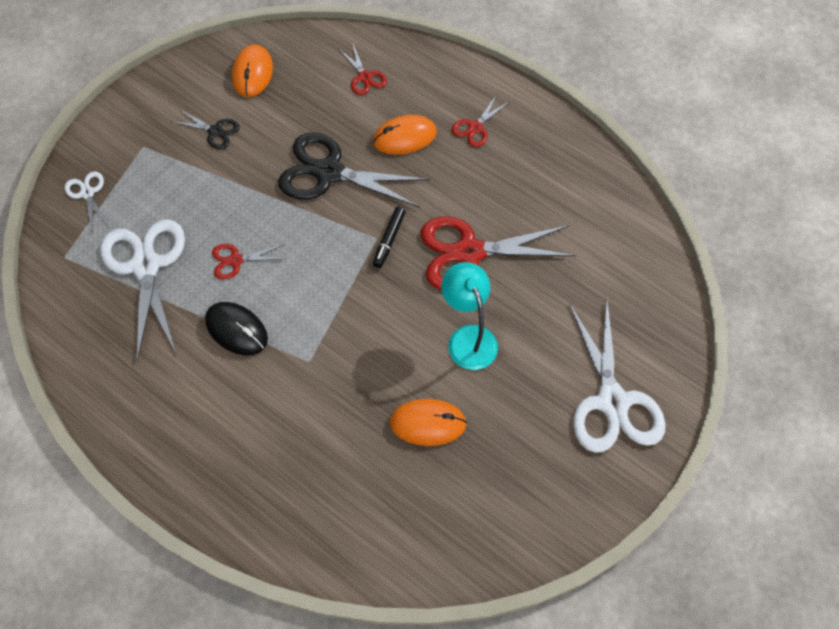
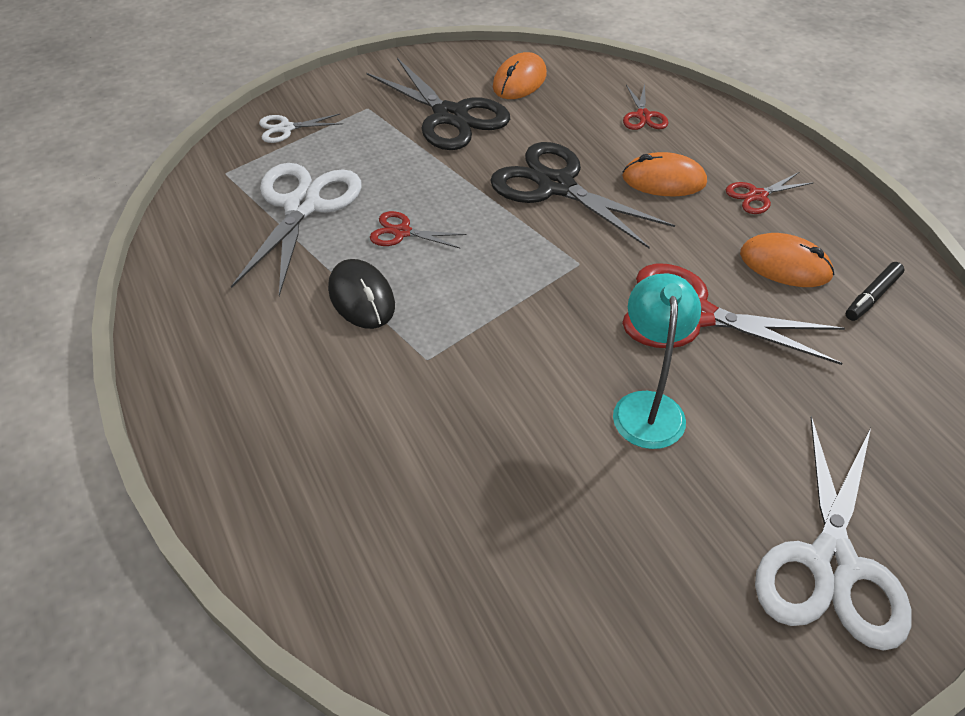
camera: 25 degrees right, 15 degrees down
white scissors [65,171,109,231] -> white scissors turned 105 degrees counterclockwise [259,114,343,143]
black scissors [171,109,240,149] -> black scissors [367,58,510,150], size x2.07
black marker [373,207,406,268] -> black marker moved to [846,262,904,321]
orange mouse [390,399,467,446] -> orange mouse moved to [740,233,834,287]

